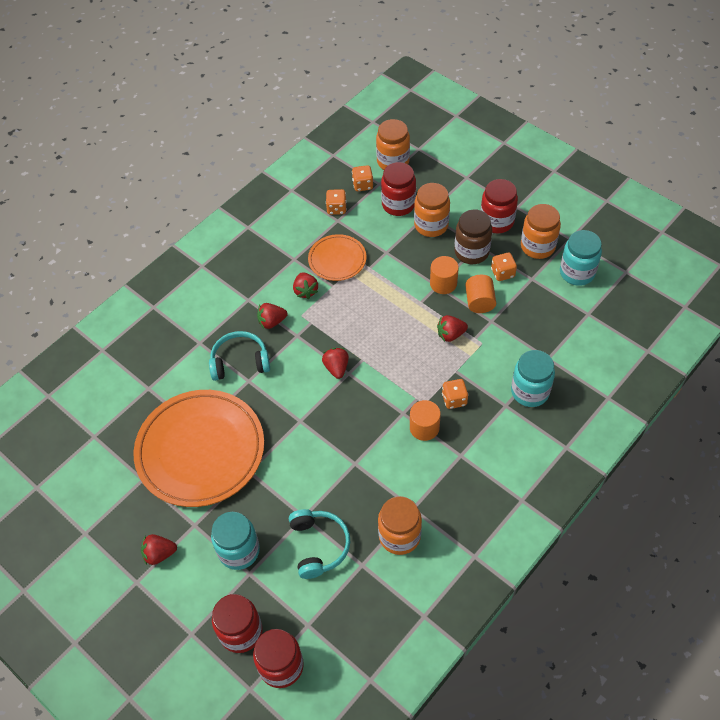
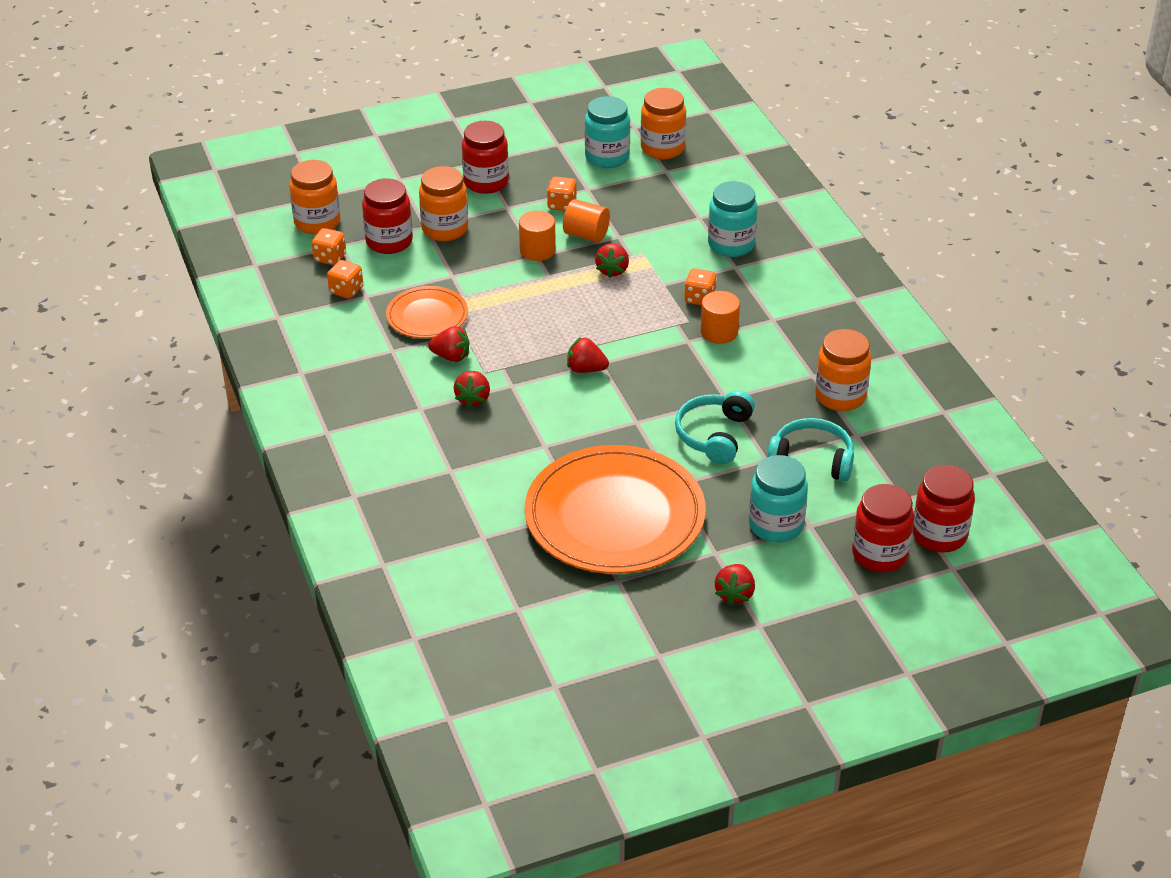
camera: 65 degrees left, 15 degrees down
turquoise headphones [209,331,270,381] -> turquoise headphones moved to [675,390,755,464]
brown jar [454,209,492,264] -> none
orange jar [521,204,561,259] -> orange jar moved to [640,88,686,159]

